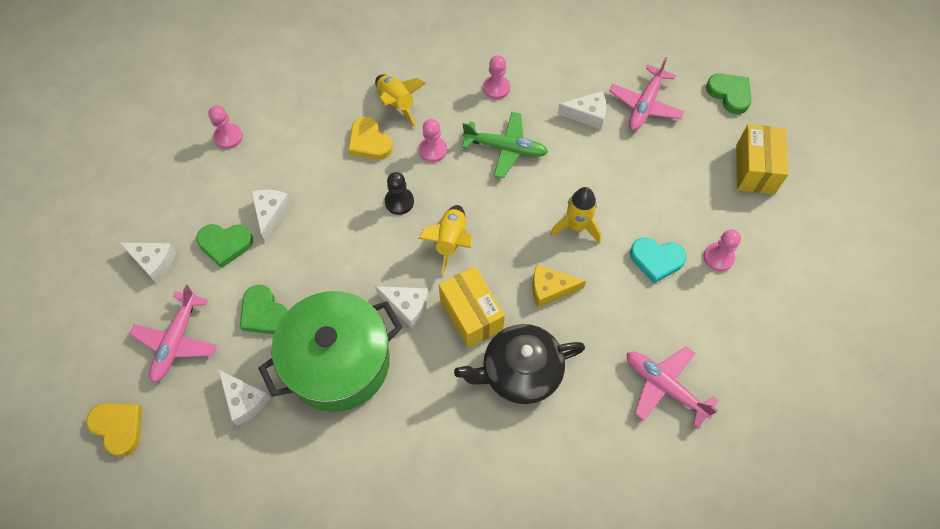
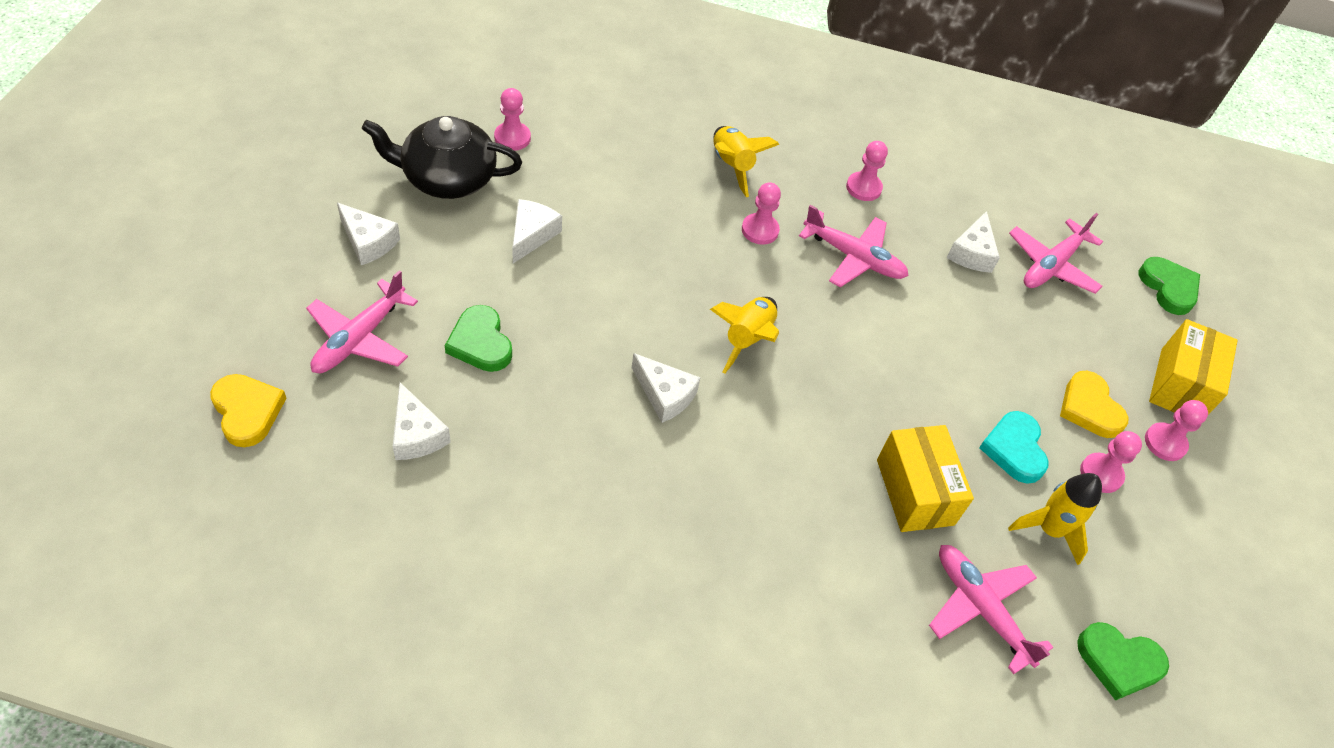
camera: 10 degrees right, 10 degrees down
green heart [196,224,253,268] -> green heart moved to [1077,622,1169,700]
green pot [258,291,403,412] -> none
yellow heart [348,117,393,160] -> yellow heart moved to [1060,371,1128,438]
black pawn [385,172,414,215] -> none
yellow box [439,266,505,348] -> yellow box moved to [877,425,974,532]
black teapot [454,324,585,404] -> black teapot moved to [361,116,522,199]
green plane [462,112,548,178] -> pink plane [799,205,909,287]
yellow cheese [532,265,586,308] -> none
yellow rocket [550,187,601,243] -> yellow rocket moved to [1008,473,1102,565]
white cheese [558,91,606,129] -> white cheese turned 90 degrees clockwise [947,211,1000,273]
turquoise heart [630,238,687,283] -> turquoise heart turned 60 degrees clockwise [979,411,1048,484]
none -> pink pawn [1145,400,1208,461]

